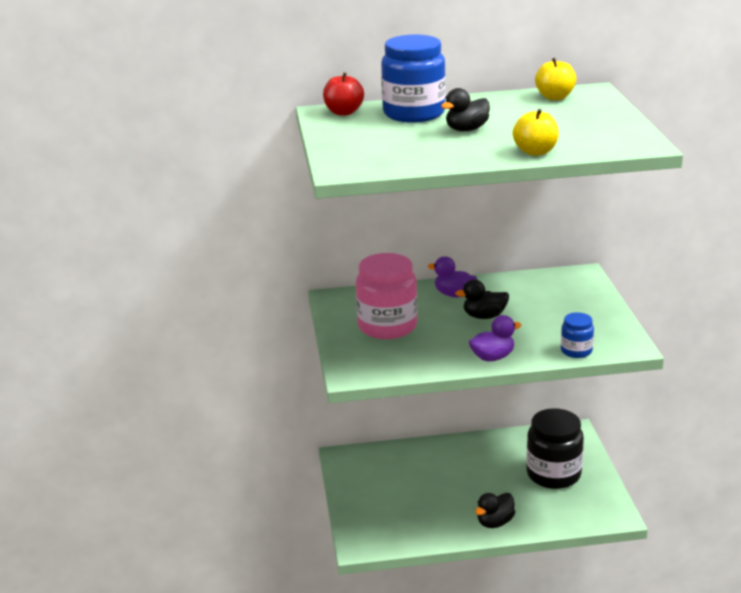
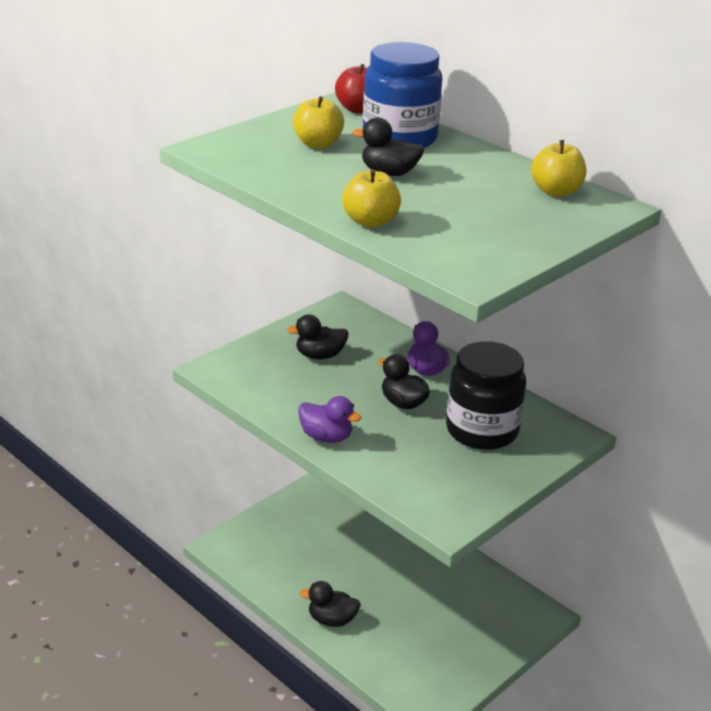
camera: 50 degrees right, 5 degrees up
pink jar [356,253,418,339] -> black duck [287,314,349,359]
black jar [526,408,584,489] -> black jar moved to [446,341,526,450]
blue jar [561,312,594,358] -> none
none -> yellow apple [293,96,344,149]

